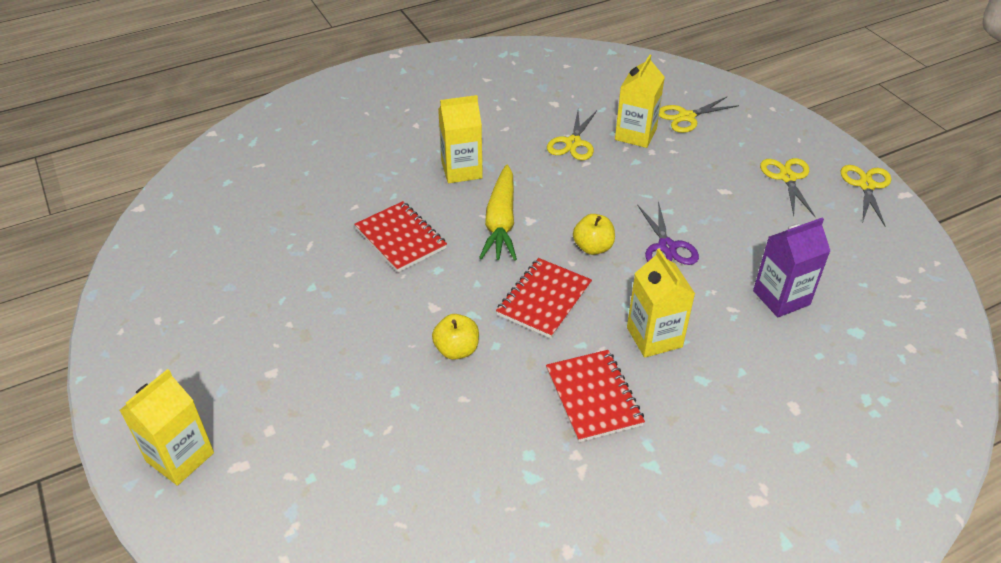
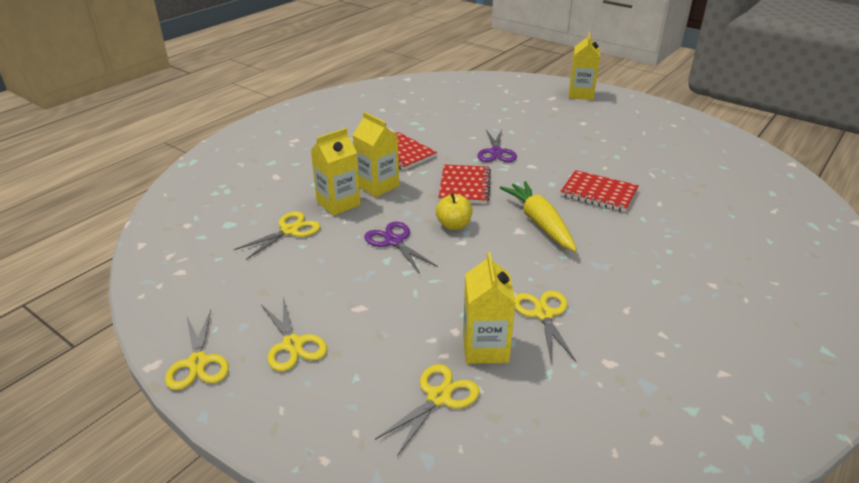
camera: 155 degrees right, 10 degrees down
yellow apple [432,314,479,360] -> purple scissors [477,130,517,162]
yellow carton [438,95,483,183] -> yellow carton moved to [311,128,361,216]
purple carton [753,217,830,317] -> yellow scissors [234,211,321,260]

